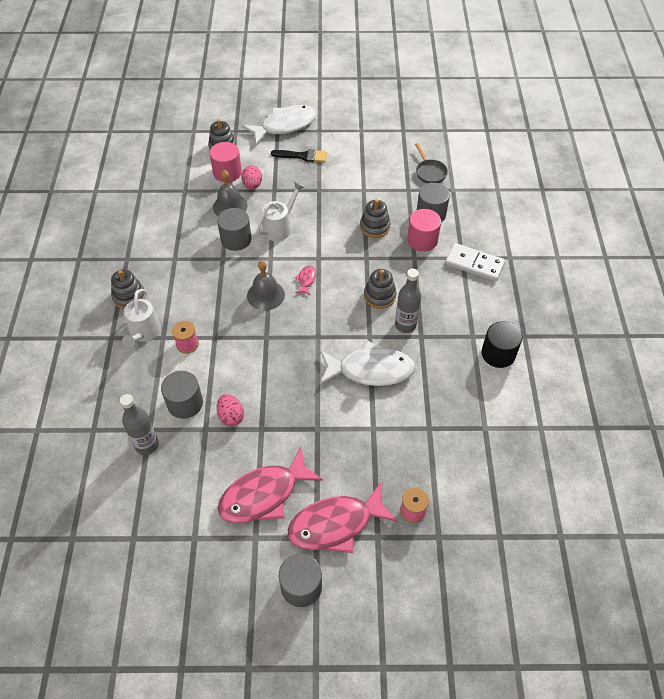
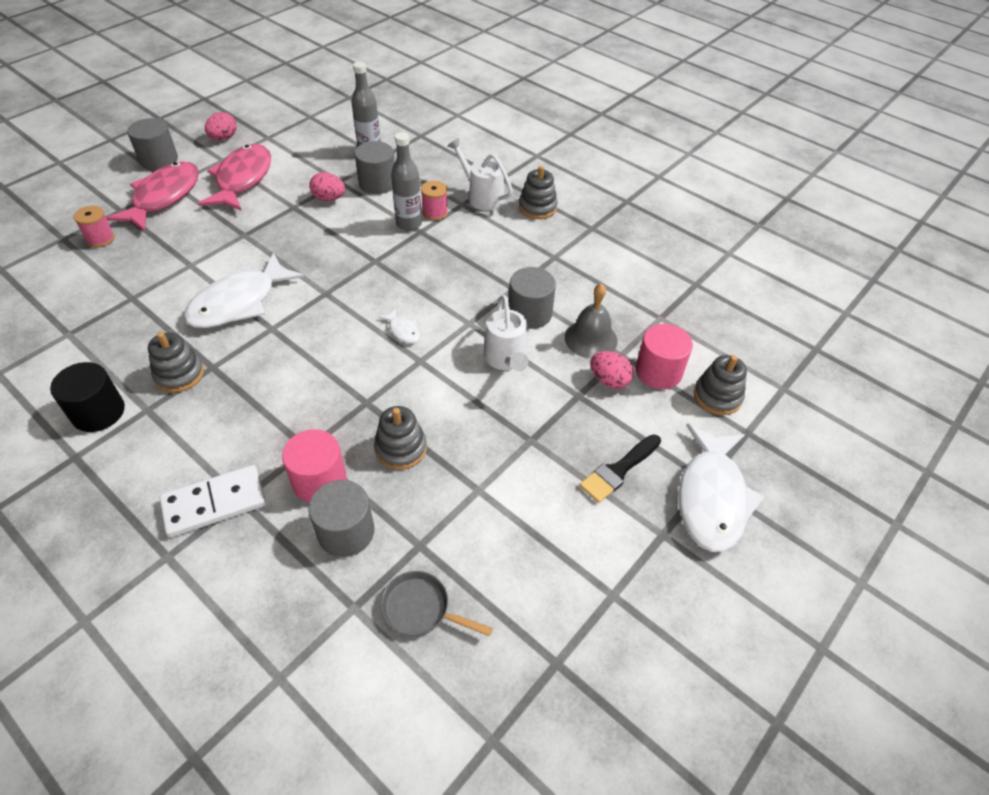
camera: 130 degrees right, 5 degrees down
grey bell [247,261,285,310] -> none
pink fish [295,265,316,295] -> white fish [378,308,420,343]
grey stacking toy [364,269,396,309] -> grey stacking toy moved to [148,332,204,393]
grey bottle [395,268,421,333] -> grey bottle moved to [391,132,422,231]
none -> pink egg [205,112,237,140]

